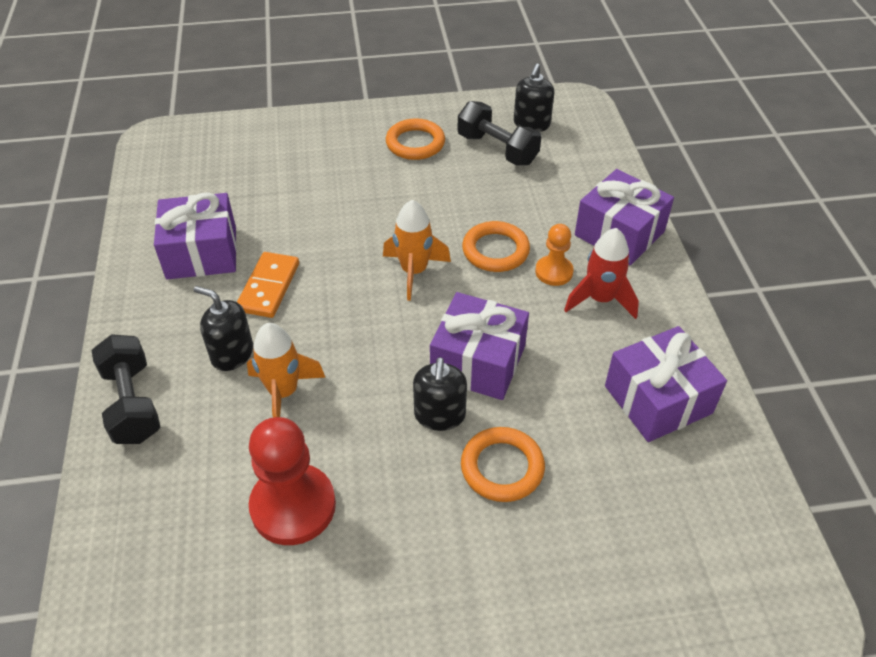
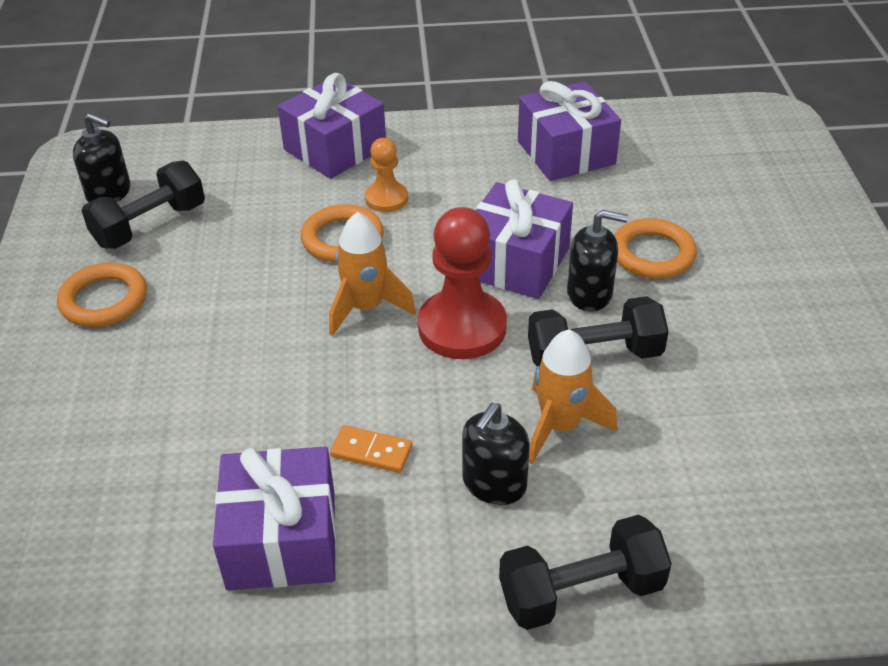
camera: 85 degrees left, 5 degrees down
orange domino [237,252,299,318] -> orange domino [330,425,412,473], size x0.66
red pawn [249,417,336,545] -> red pawn moved to [418,207,507,359]
red rocket [564,228,639,319] -> none
none -> black dumbbell [528,296,669,366]

